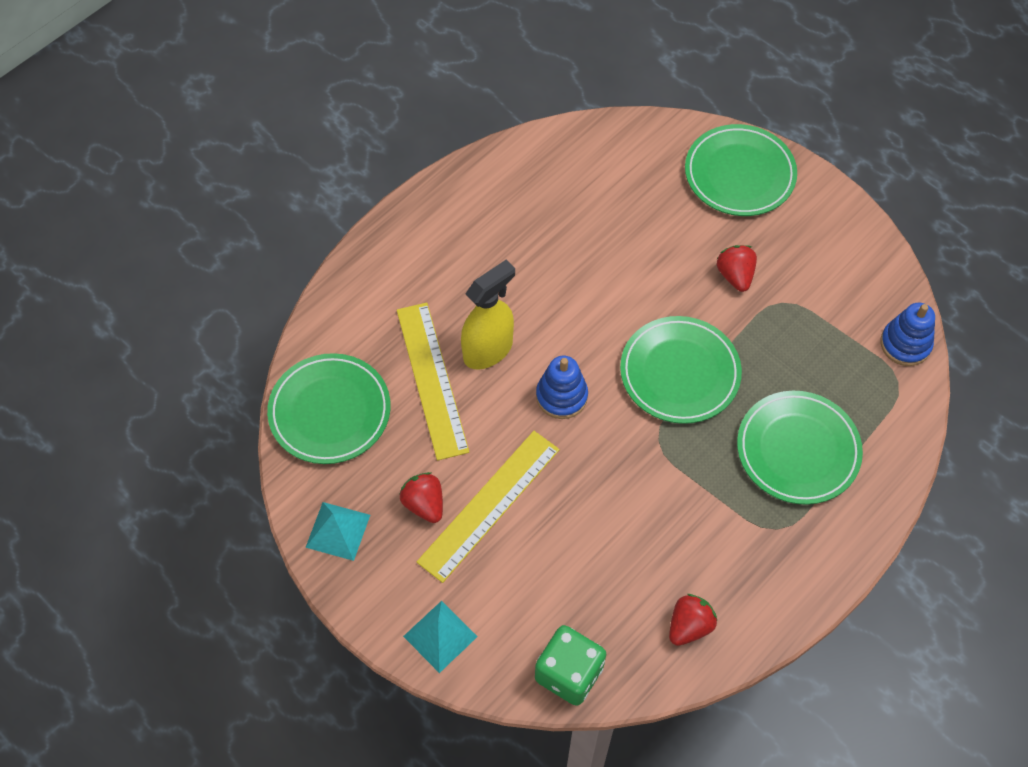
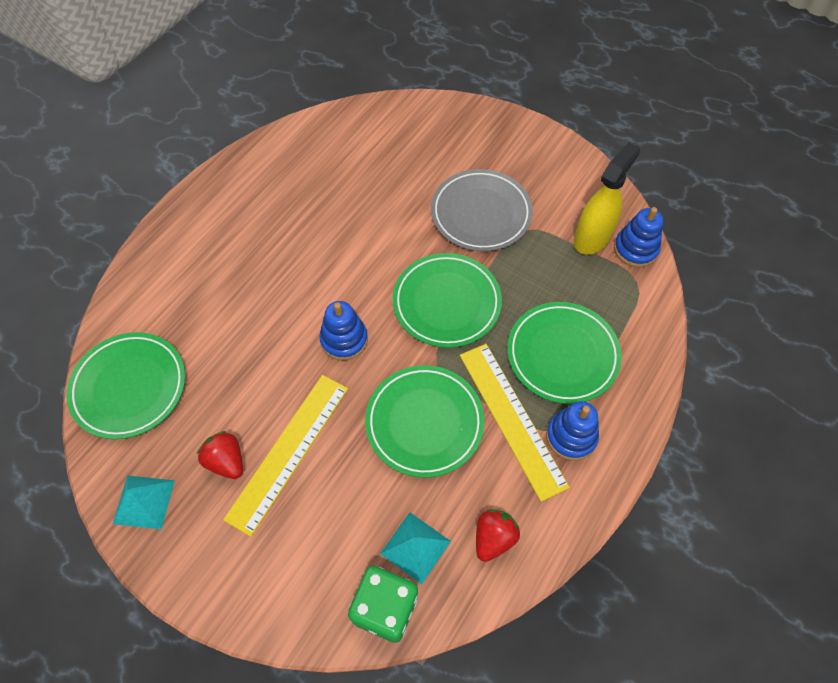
camera: 10 degrees left, 0 degrees up
yellow ruler [397,303,469,461] -> yellow ruler moved to [460,344,570,502]
turquoise pyramid [403,601,478,673] -> turquoise pyramid moved to [380,512,451,584]
yellow spray bottle [461,260,515,370] -> yellow spray bottle moved to [574,142,640,255]
green plate [685,124,797,216] -> green plate moved to [365,365,485,478]
red strawberry [717,245,757,292] -> grey plate [431,169,533,251]
none -> blue stacking toy [546,401,599,461]

